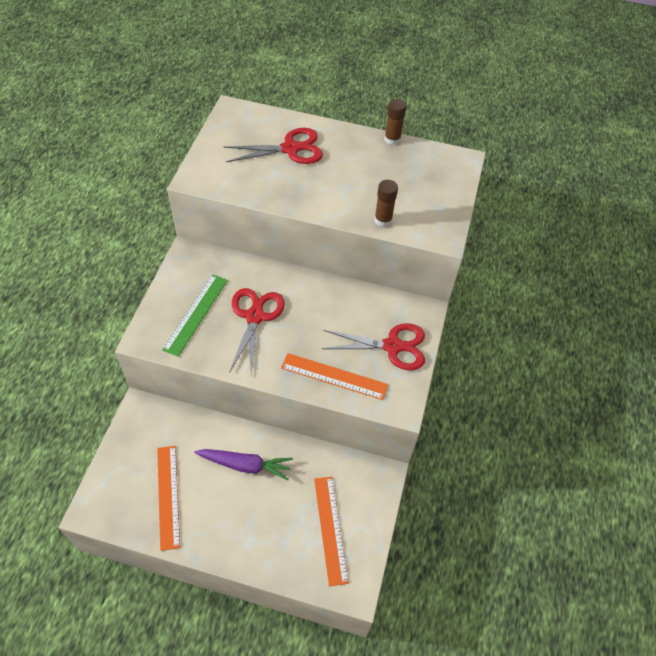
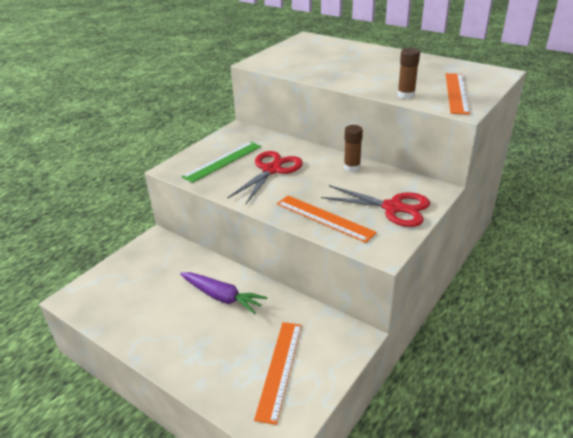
camera: 25 degrees right, 20 degrees down
orange ruler [157,446,180,551] -> orange ruler moved to [446,73,470,115]
red scissors [224,128,323,164] -> none
brown glue stick [384,99,406,145] -> brown glue stick moved to [344,125,363,172]

